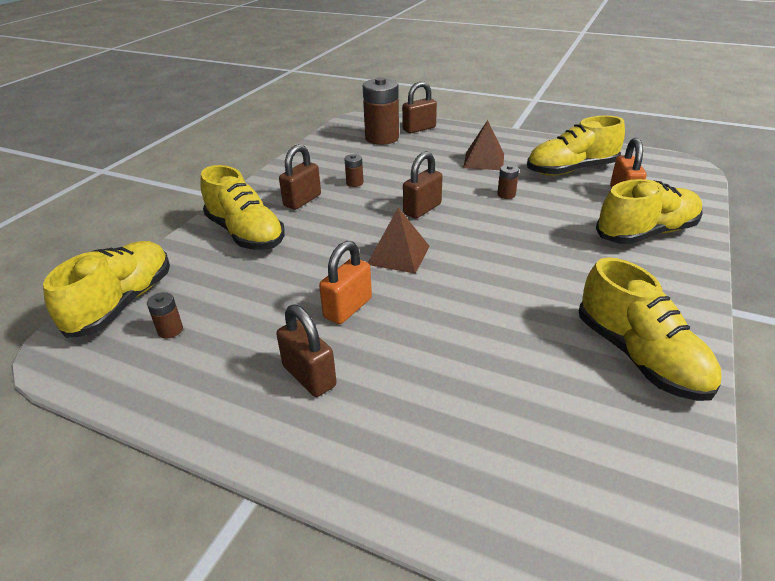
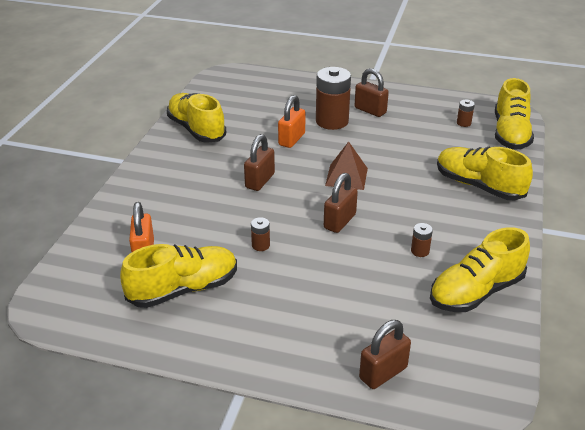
camera: 170 degrees right, 0 degrees up
brown padlock [279,144,321,210] -> brown padlock moved to [244,134,275,191]
orange padlock [319,241,372,324] -> orange padlock moved to [278,95,306,148]
brown battery [363,77,399,145] -> brown battery moved to [316,67,351,130]
brown pyramid [463,120,504,170] -> none
yellow shoe [596,179,702,244] -> yellow shoe moved to [430,227,530,312]

